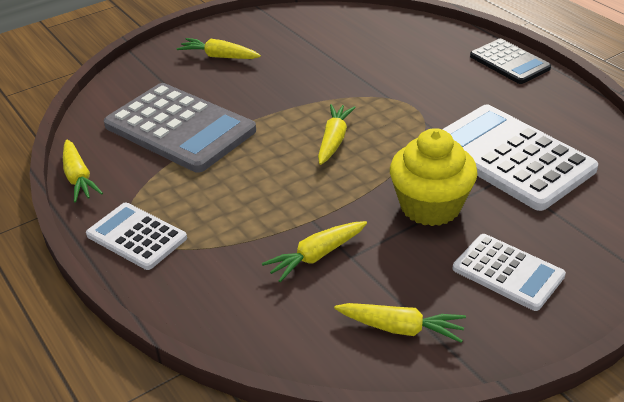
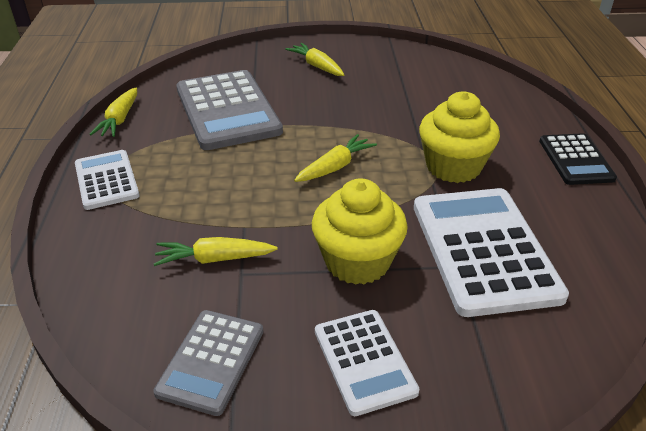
camera: 30 degrees right, 0 degrees up
yellow carrot [334,303,466,343] -> grey calculator [153,310,263,416]
none -> yellow cupcake [419,92,500,183]

